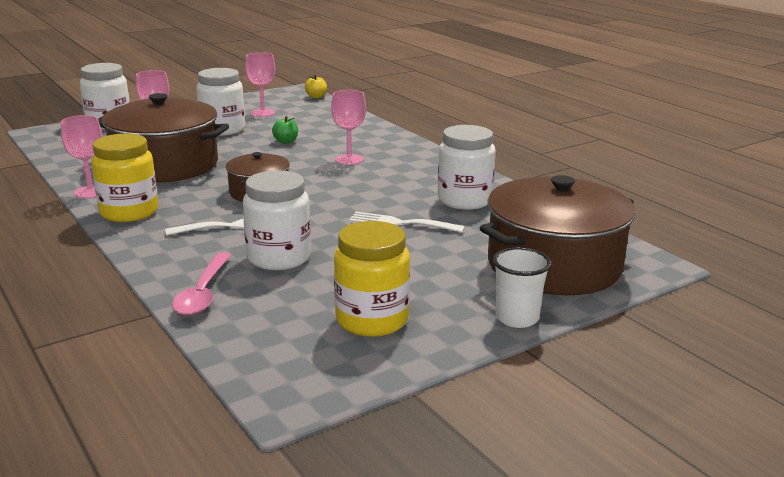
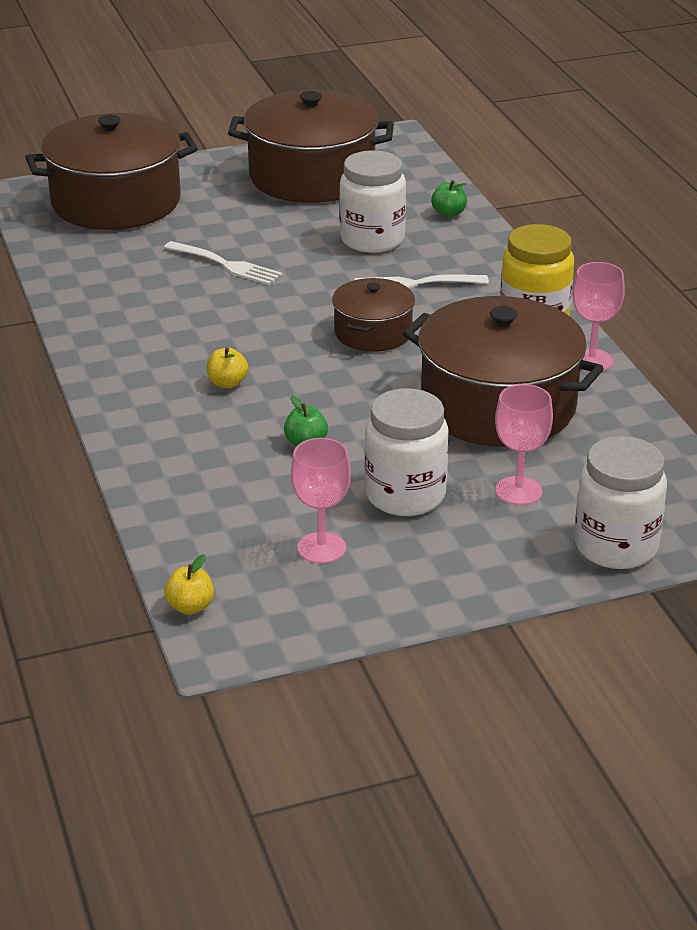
camera: 165 degrees left, 10 degrees up
pink spoon [172,252,231,316] -> green apple [431,180,467,217]
pink goblet [331,90,366,165] -> yellow apple [207,347,248,388]
yellow jar [334,221,410,337] -> brown pot [228,90,394,203]
white jar [438,125,496,210] -> none
white cup [493,247,551,328] -> none

